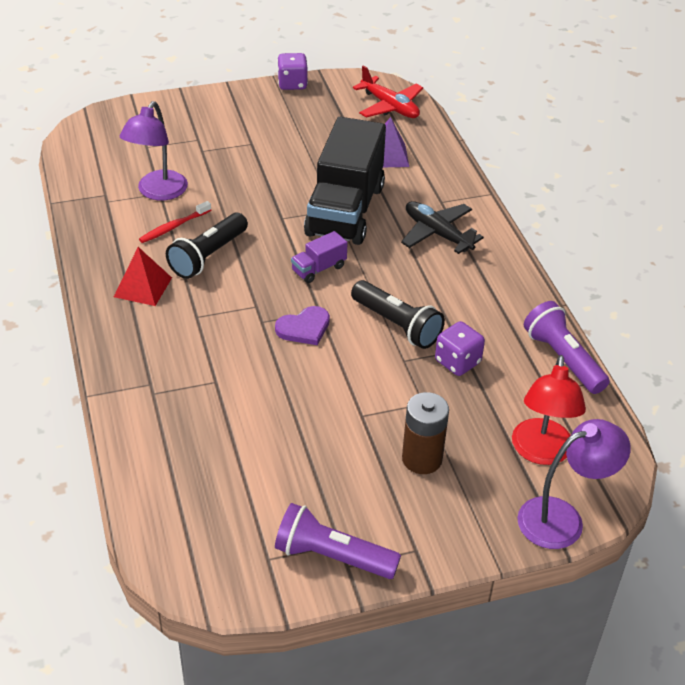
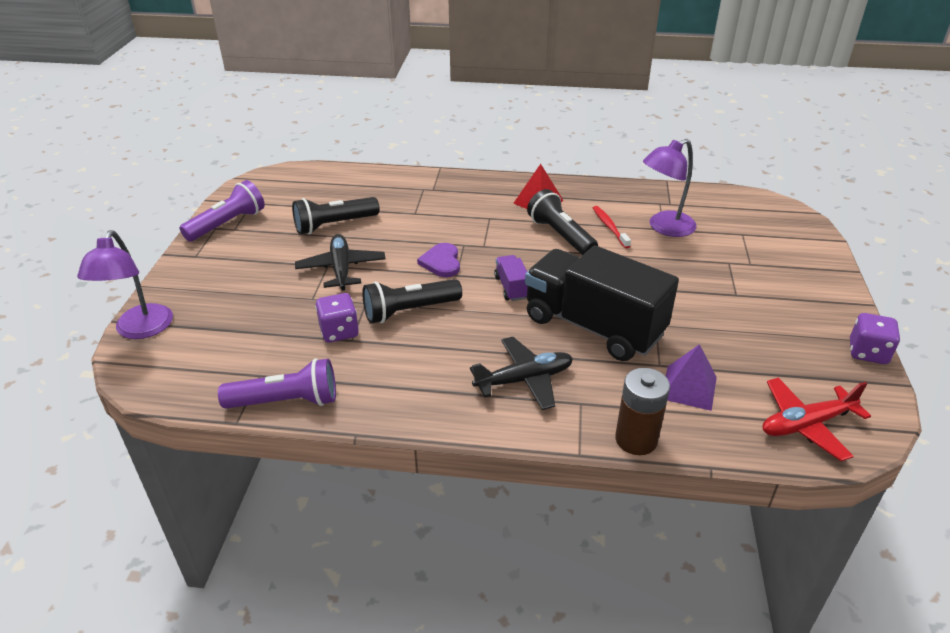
camera: 115 degrees right, 5 degrees down
purple lamp [119,101,188,200] -> purple lamp turned 75 degrees counterclockwise [643,139,697,237]
brown battery [402,392,449,474] -> brown battery moved to [615,368,670,455]
red lamp [512,355,586,465] -> none
none -> black flashlight [292,197,380,234]
none -> black plane [295,234,385,291]

